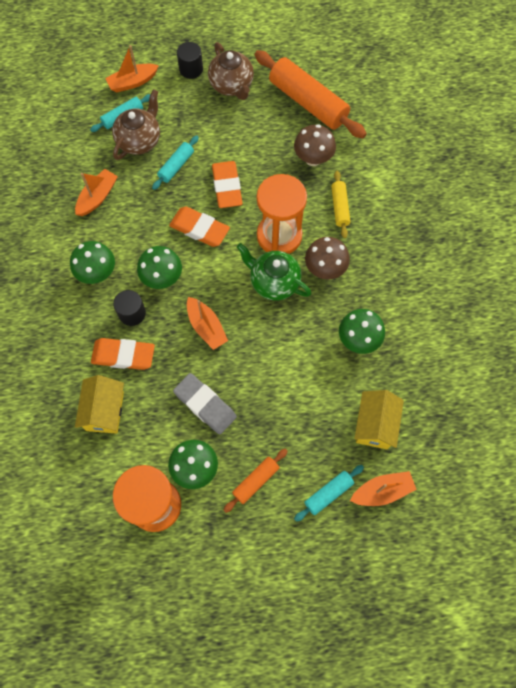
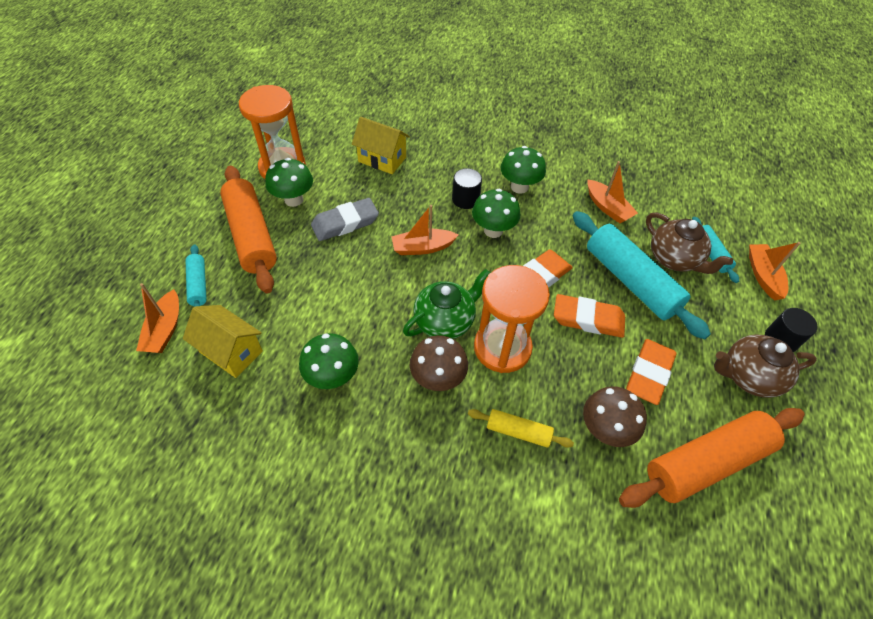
camera: 110 degrees right, 15 degrees down
orange eraser [91,338,155,370] -> orange eraser moved to [626,339,676,405]
turquoise rolling pin [152,135,199,190] -> turquoise rolling pin [573,211,711,339], size x2.02
orange rolling pin [224,449,288,513] -> orange rolling pin [220,166,277,293], size x2.02

